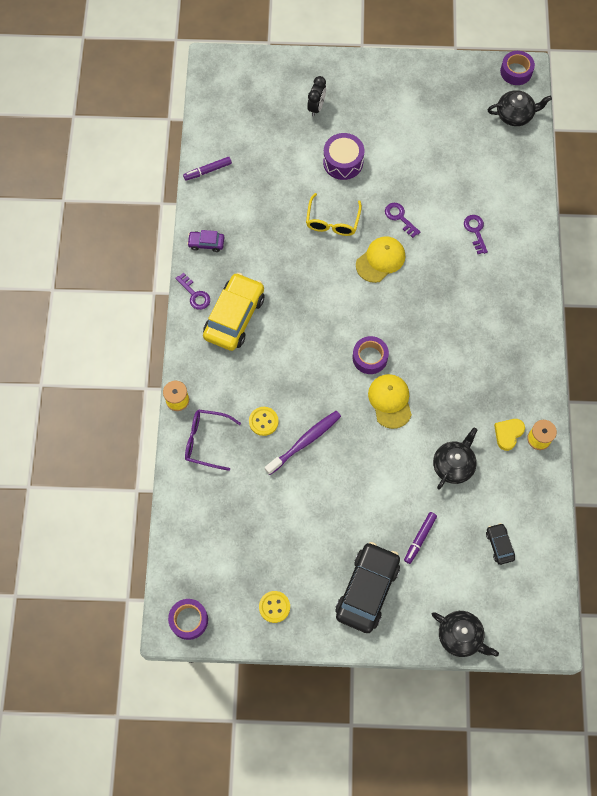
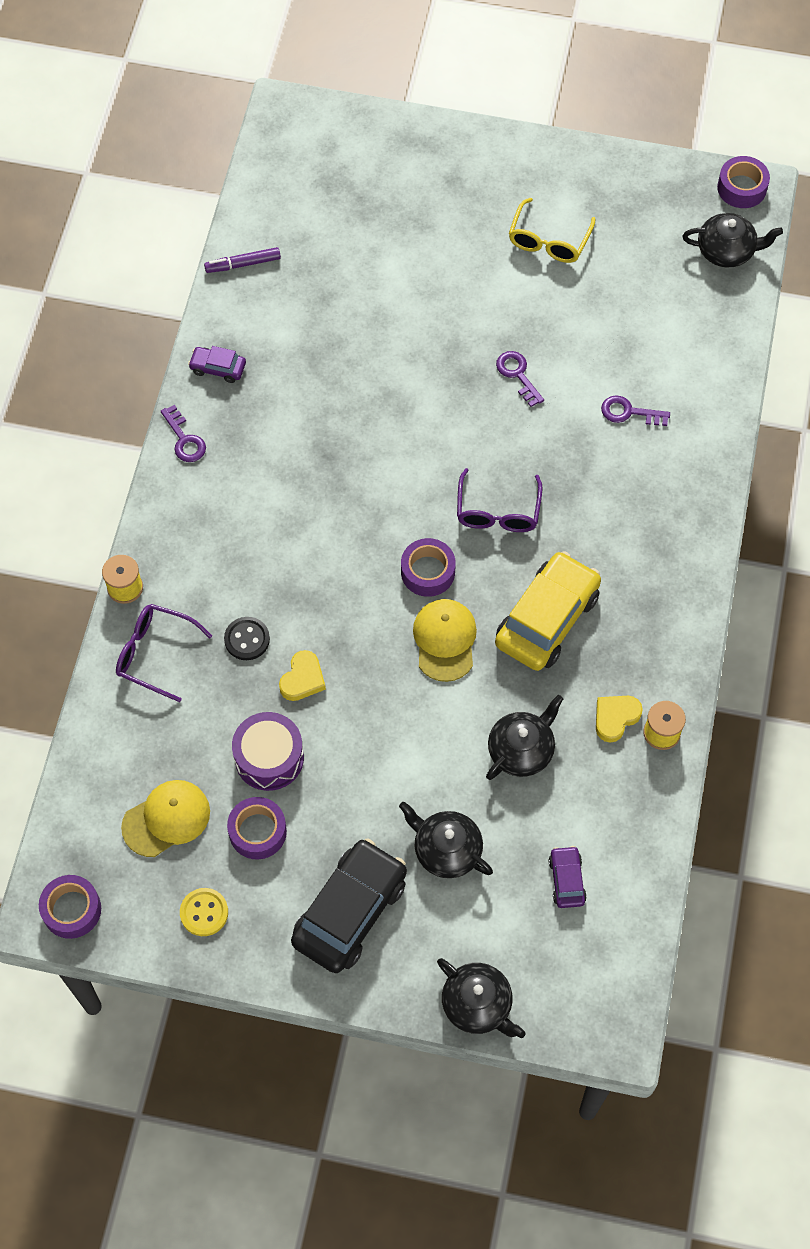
camera: 10 degrees right, 5 degrees down
yellow car [203,273,264,351] -> yellow car moved to [495,551,601,671]
yellow button [249,407,278,436] -> black button [224,617,270,660]
purple toothbrush [265,411,341,475] -> yellow heart [279,650,326,701]
yellow glasses [306,193,362,236] -> yellow glasses moved to [509,198,595,263]
black clock [307,76,326,117] -> none
purple drum [323,133,364,180] -> purple drum moved to [232,712,304,791]
yellow cap [356,236,405,283] -> yellow cap moved to [121,780,210,857]
purple marker [404,512,437,564] -> black teapot [399,802,493,878]
purple key [464,215,488,254] -> purple key turned 75 degrees counterclockwise [601,395,670,426]
black car [486,523,515,565] -> purple car [549,846,587,908]
none -> purple tape [227,797,287,859]
none -> purple glasses [457,468,542,532]

